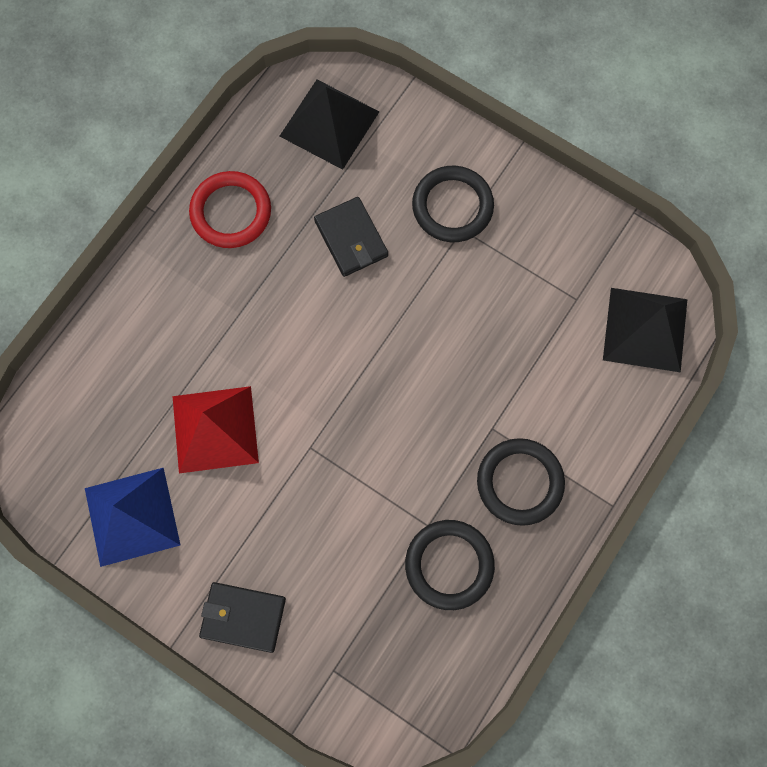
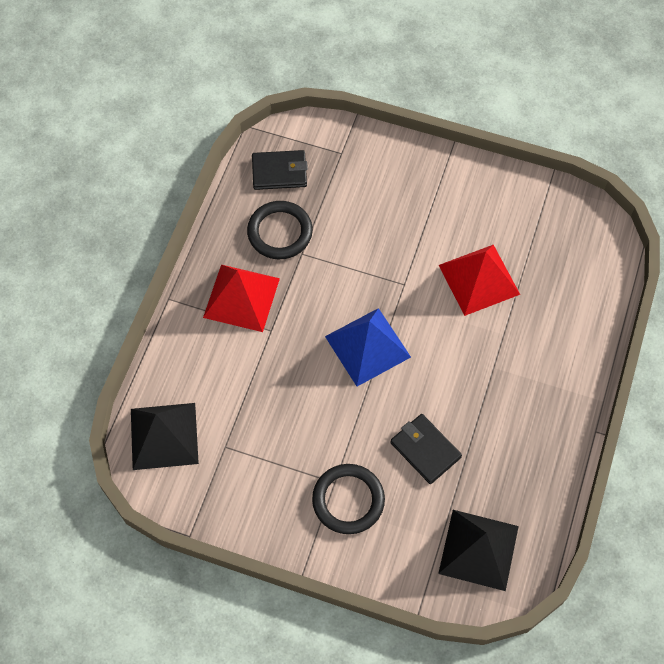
camera: 165 degrees right, 10 degrees down
blue pyramid [85,467,180,567] -> blue pyramid moved to [325,308,411,386]
red ring [189,171,271,248] -> none
black wallet [199,582,286,653] -> black wallet moved to [252,150,308,190]
black ring [477,438,565,526] -> red pyramid [203,265,280,332]

